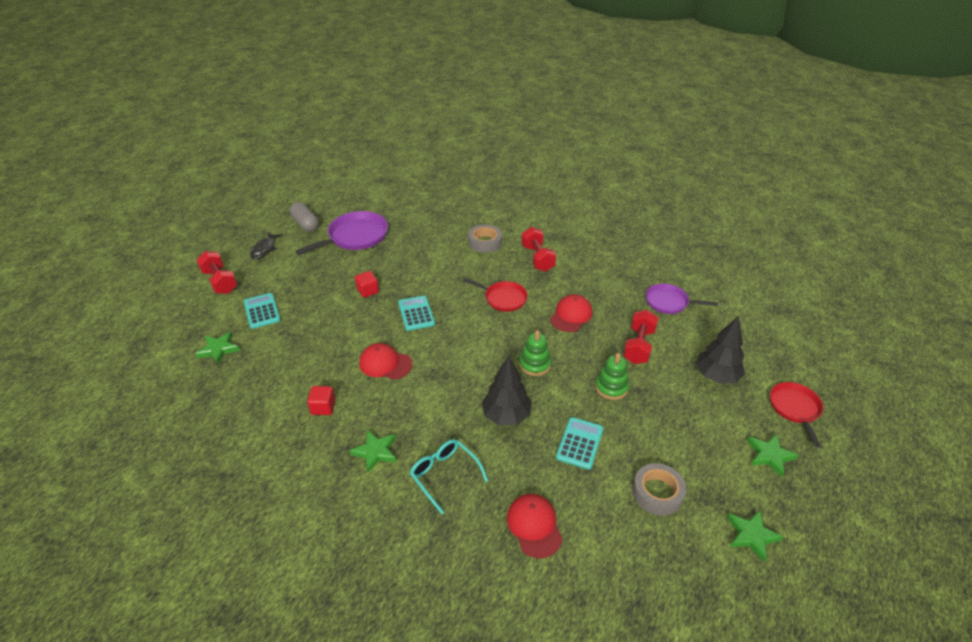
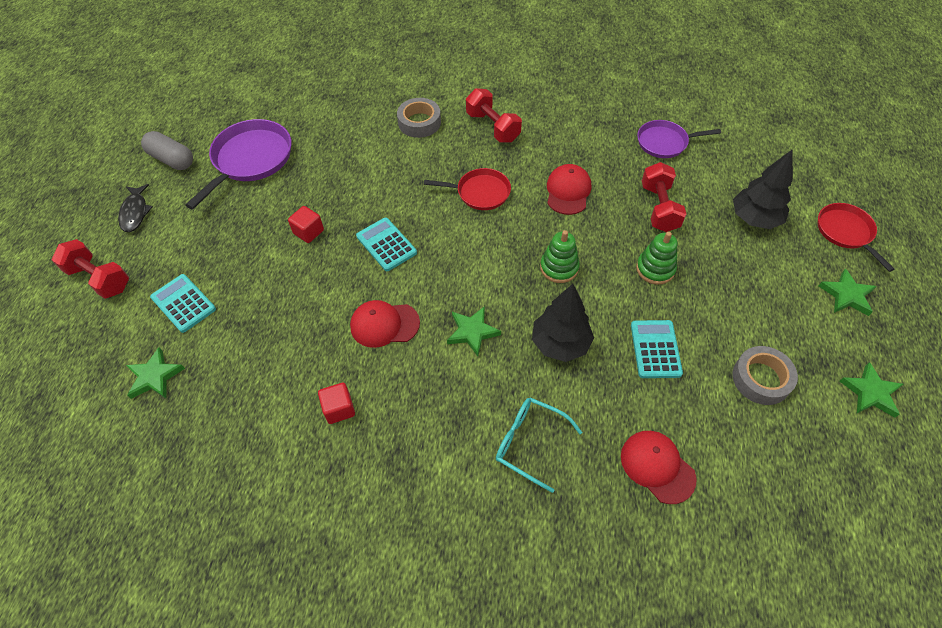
camera: 20 degrees left, 15 degrees up
green star [350,430,396,472] -> green star moved to [447,306,501,356]

